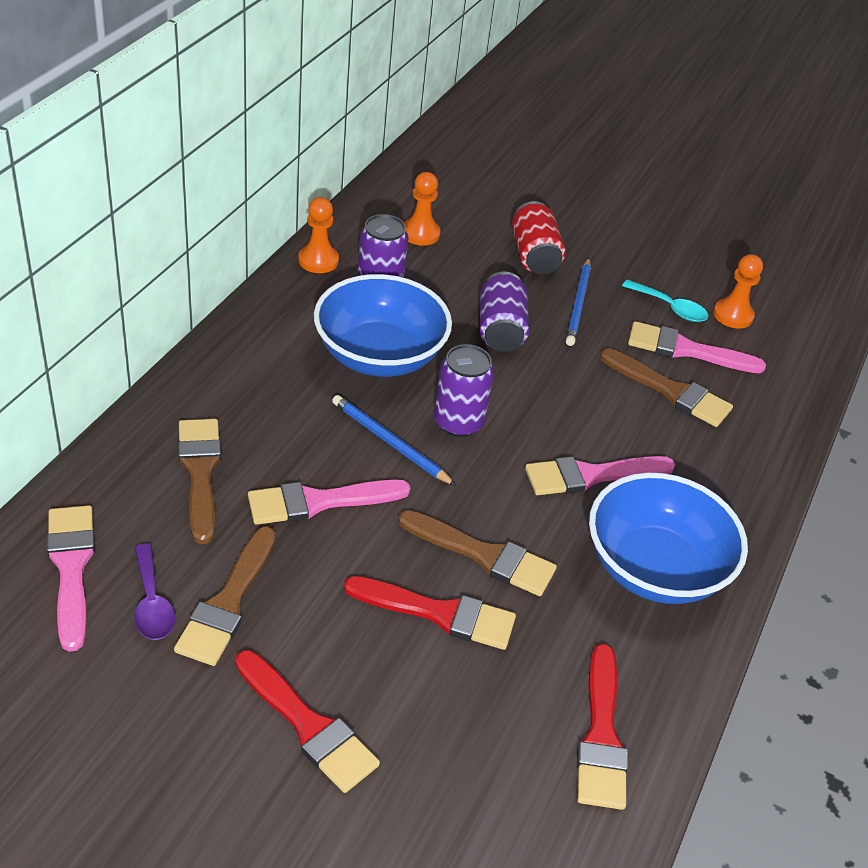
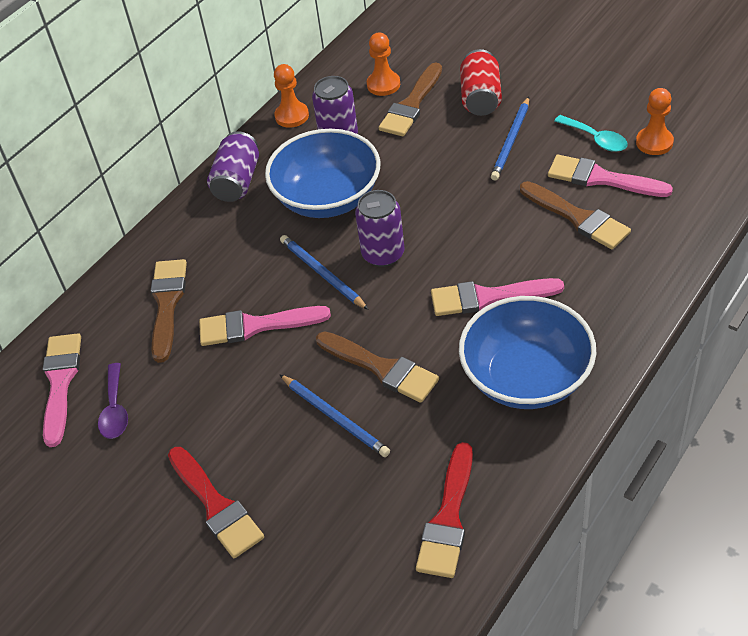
camera: 20 degrees right, 5 degrees up
brown brush [174,526,276,666] -> brown brush moved to [379,62,442,136]
red brush [344,576,516,650] -> blue pencil [280,375,390,457]
purple can [480,271,529,352] -> purple can moved to [207,131,259,202]

